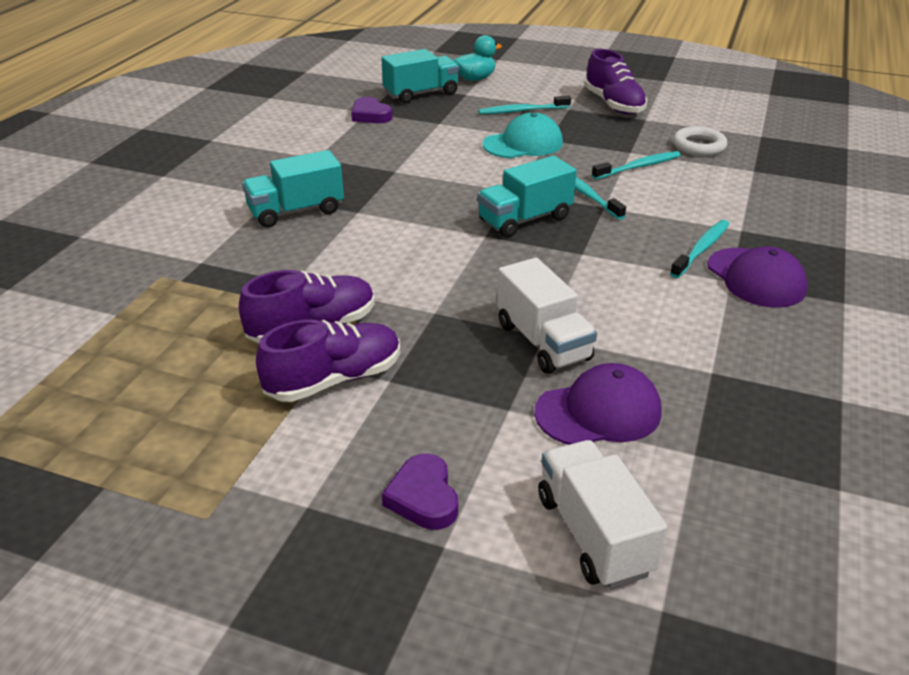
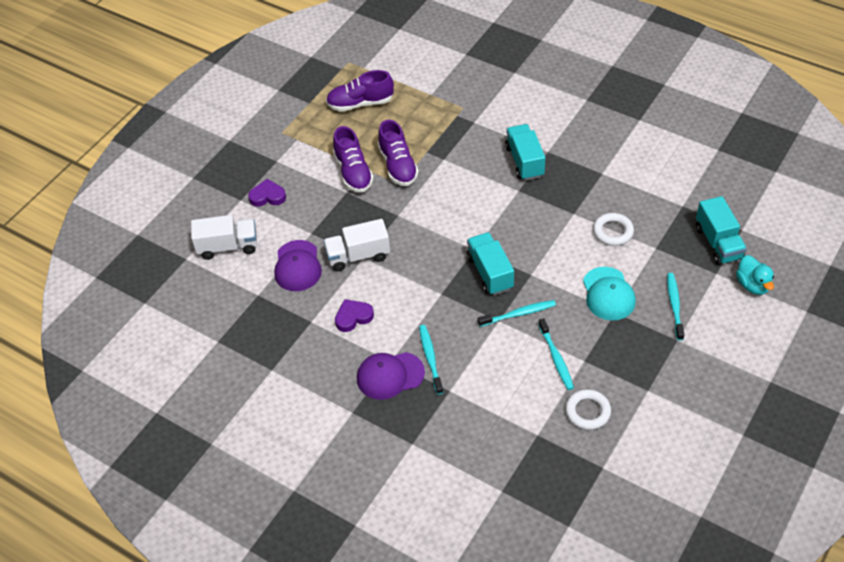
camera: 105 degrees right, 15 degrees up
purple heart [351,97,392,123] -> purple heart moved to [335,299,374,332]
purple shoe [585,49,647,114] -> purple shoe moved to [326,70,394,112]
turquoise toothbrush [670,220,729,278] -> turquoise toothbrush turned 150 degrees counterclockwise [419,325,443,395]
none -> white ring [593,213,634,246]

